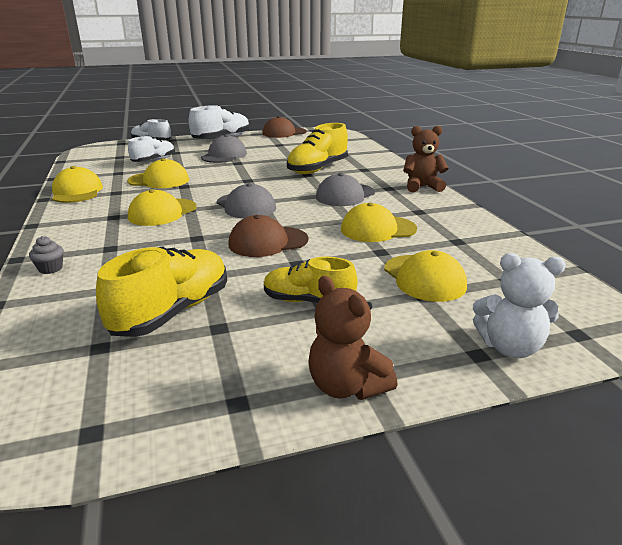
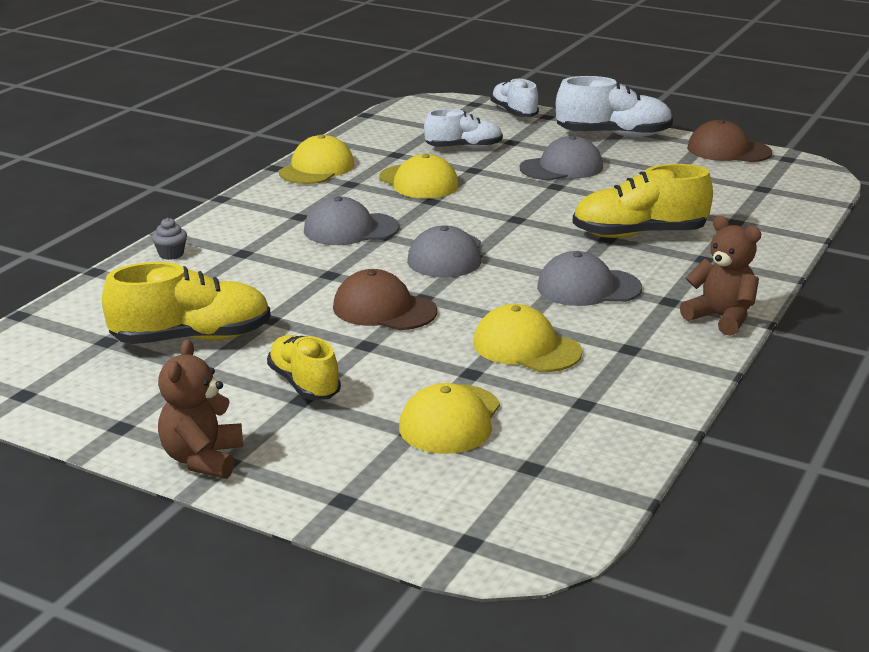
camera: 45 degrees right, 0 degrees up
yellow cap [128,189,197,226] -> grey cap [304,196,399,245]
white teddy bear [473,253,566,358] -> none

